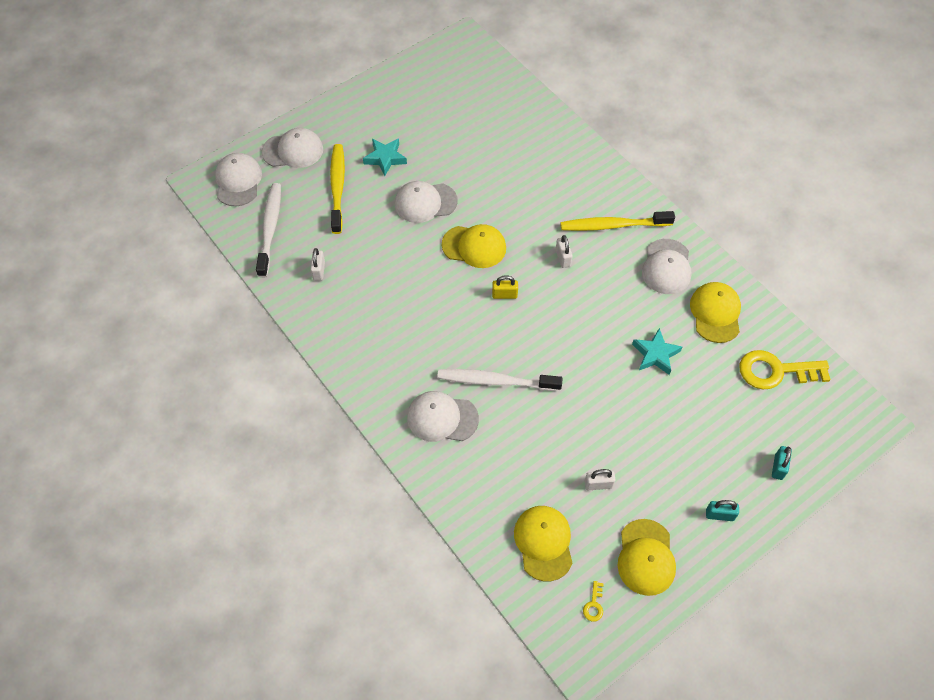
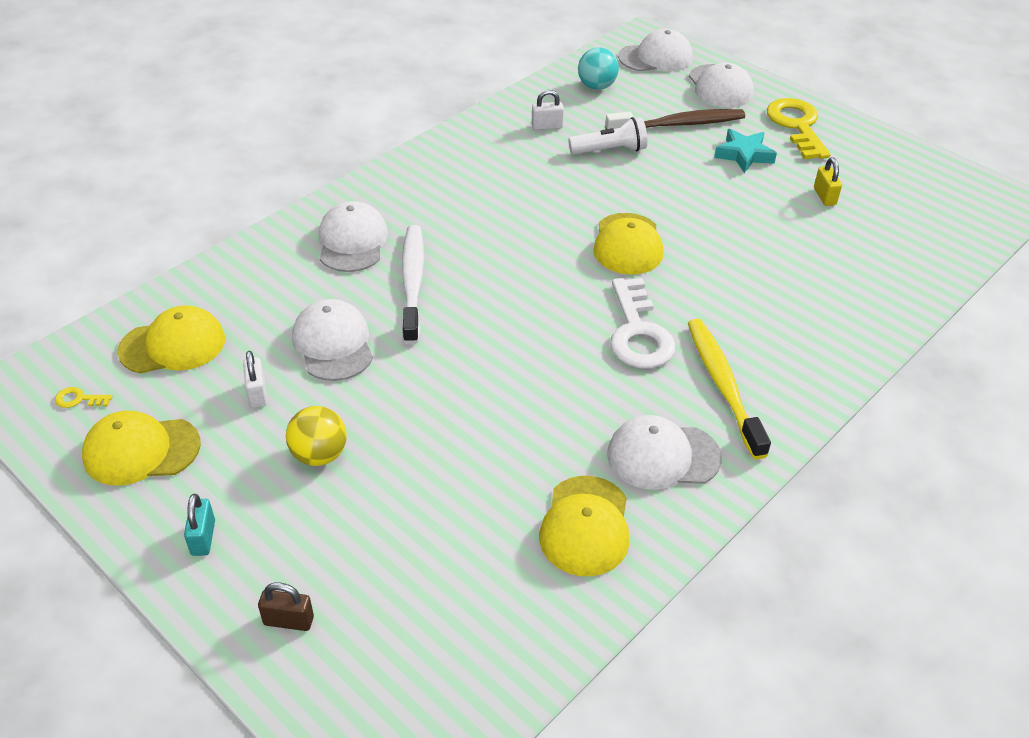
camera: 80 degrees right, 15 degrees down
white toothbrush [256,183,281,278] -> turquoise ball [578,47,619,90]
yellow toothbrush [330,144,345,234] -> brown toothbrush [605,109,745,129]
white cap [395,181,458,223] -> white cap moved to [292,299,373,381]
yellow padlock [492,275,518,299] -> yellow padlock moved to [814,157,842,206]
white padlock [556,235,573,268] -> white key [610,278,676,369]
turquoise star [632,328,682,375] -> none
yellow cap [690,282,741,343] -> yellow cap turned 105 degrees clockwise [539,476,630,576]
yellow key [739,350,831,389] -> yellow key moved to [767,98,831,159]
turquoise padlock [772,446,792,480] -> brown padlock [258,582,314,631]
none -> yellow ball [286,406,347,466]
none -> white flashlight [568,117,647,155]

